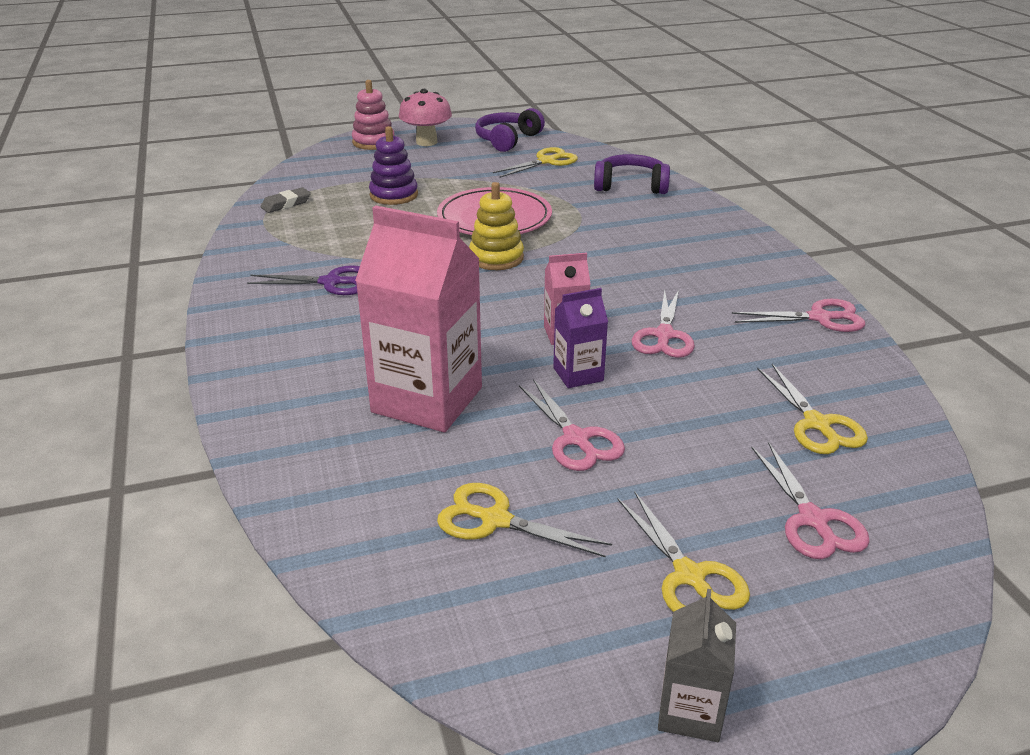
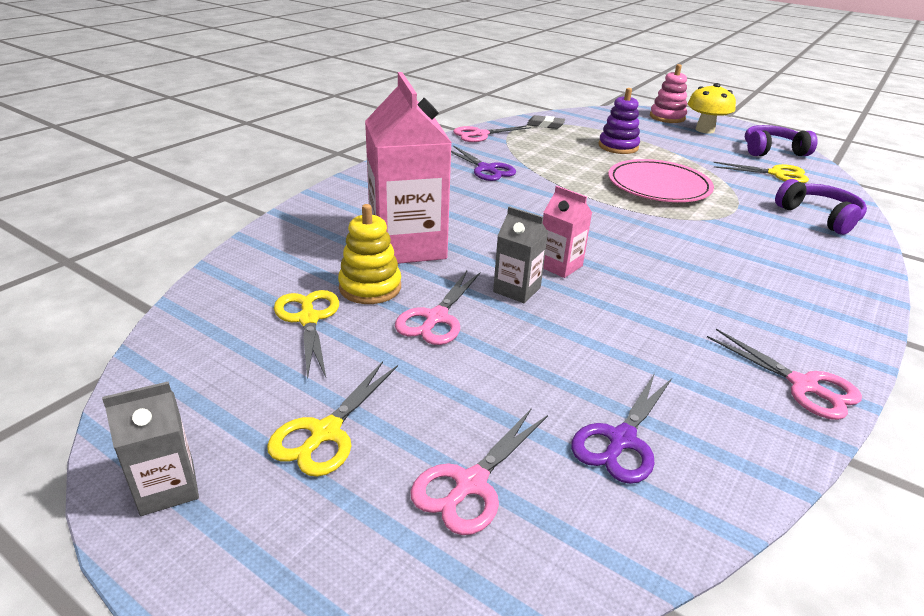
camera: 50 degrees right, 0 degrees up
pink mushroom [399,89,452,146] -> yellow mushroom [688,83,736,133]
yellow stacking toy [469,182,524,270] -> yellow stacking toy moved to [338,204,401,304]
purple carton [553,288,608,388] -> grey carton [493,206,548,303]
pink scissors [632,290,695,358] -> pink scissors moved to [453,125,531,142]
yellow scissors [757,364,868,454] -> purple scissors [571,373,672,484]

